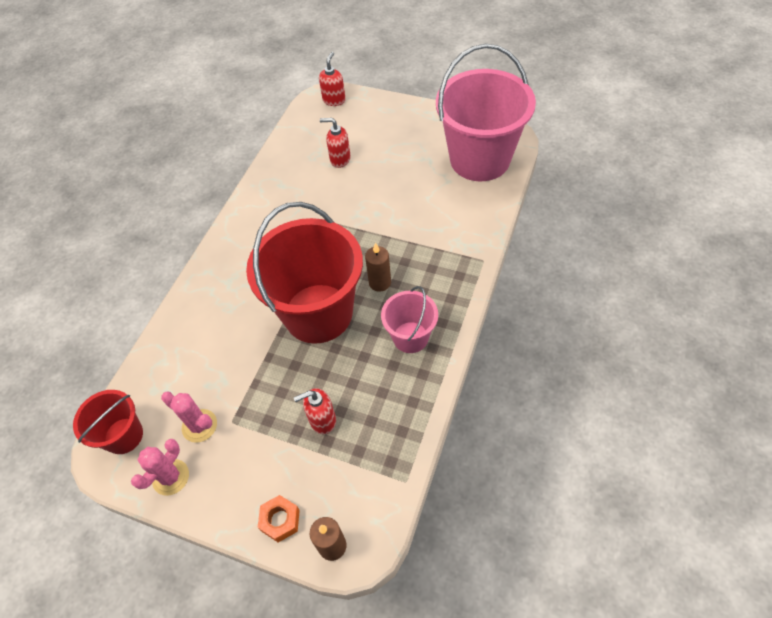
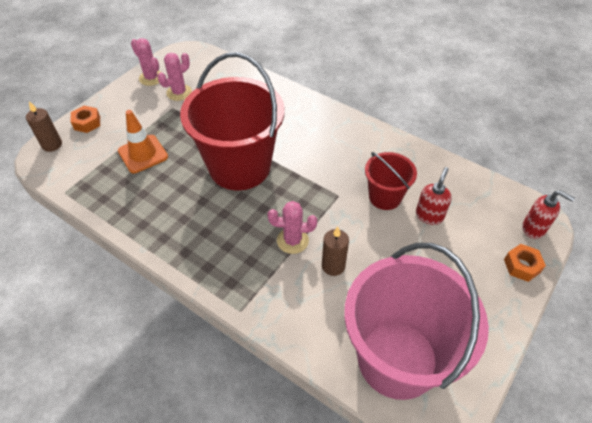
camera: 100 degrees right, 5 degrees down
red bucket [73,390,143,454] -> red bucket moved to [365,152,417,210]
red soap dispenser [294,388,336,434] -> orange traffic cone [118,110,168,173]
brown candle [365,243,391,292] -> brown candle moved to [322,227,349,276]
pink bucket [381,286,438,353] -> none
none -> pink cactus [268,201,317,254]
none -> orange nut [504,244,546,282]

